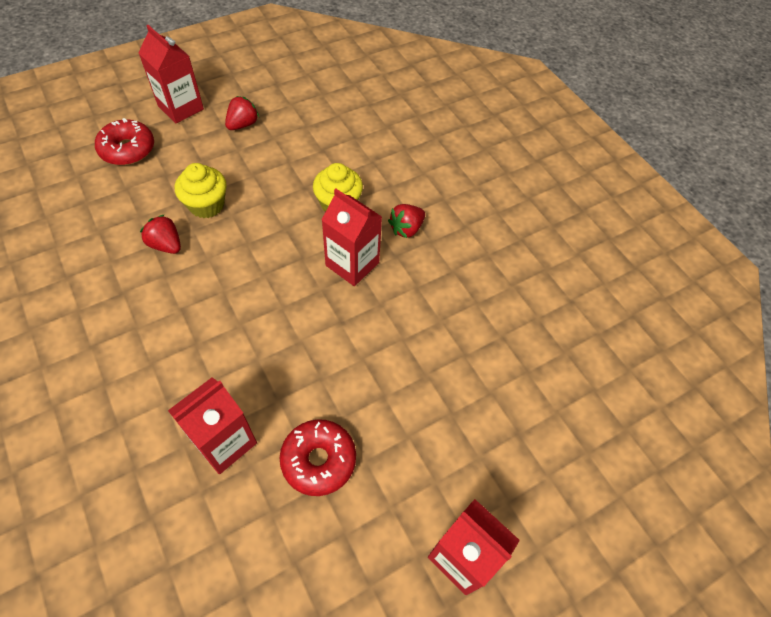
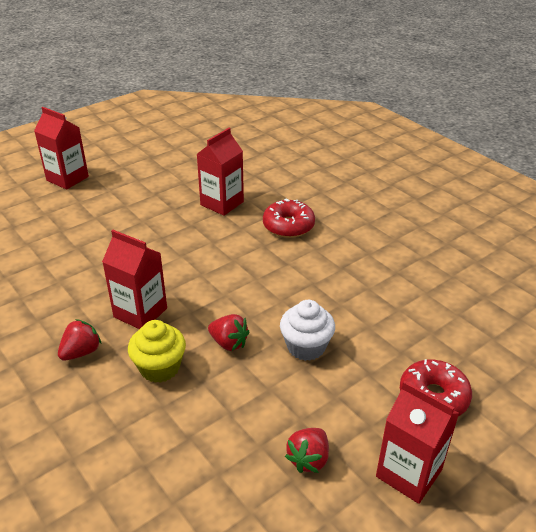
camera: 175 degrees right, 20 degrees down
red strawberry [140,214,181,254] -> red strawberry moved to [208,314,249,351]
yellow cupcake [175,163,227,218] -> white cupcake [280,300,335,361]
red donut [279,419,356,496] -> red donut moved to [263,199,315,238]

